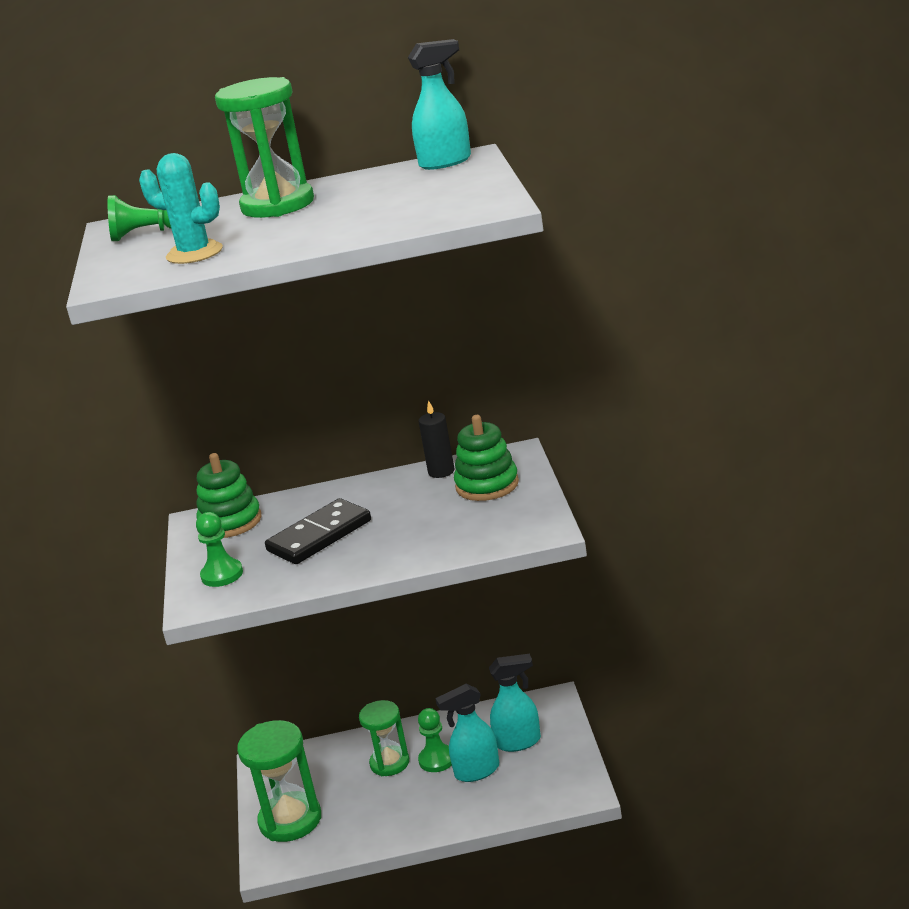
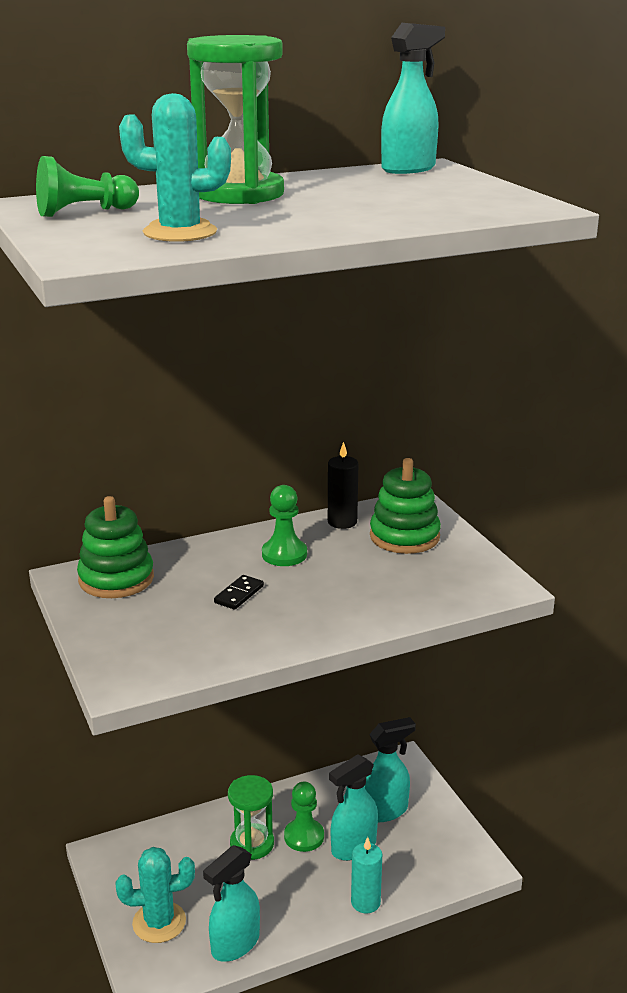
camera: 20 degrees left, 0 degrees up
green pawn [196,512,243,587] -> green pawn moved to [262,485,307,566]
green hourglass [237,720,321,842] -> turquoise cactus [116,847,195,943]
black domino [265,498,371,564] -> black domino [214,575,264,610], size x0.45
none -> turquoise spray bottle [203,845,260,962]
none -> turquoise candle [351,837,382,914]

